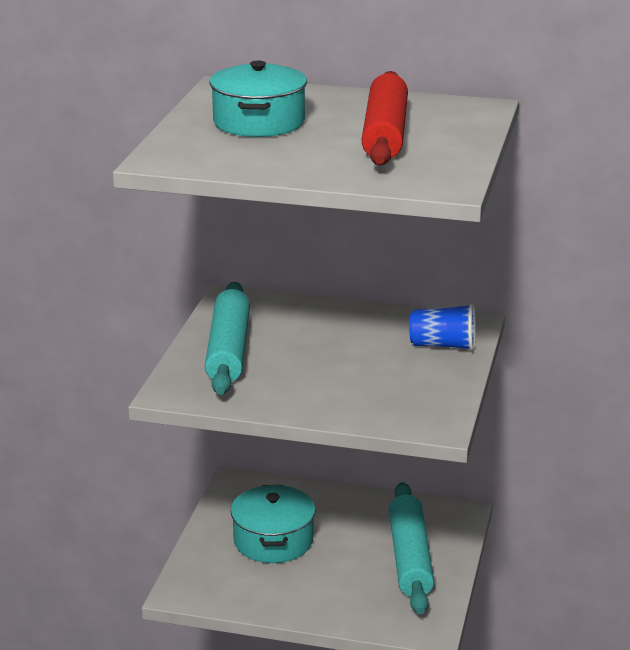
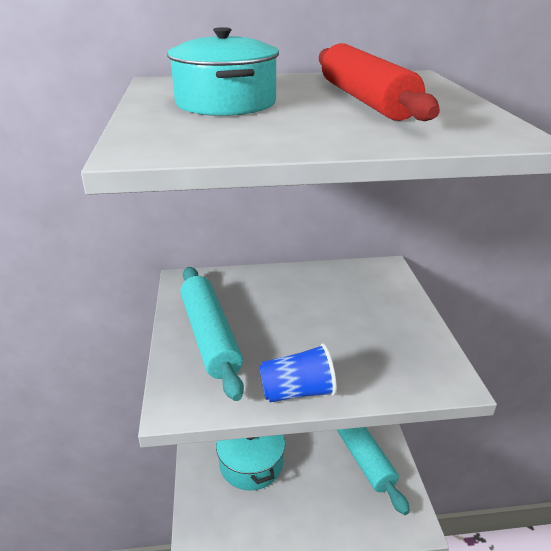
camera: 20 degrees left, 5 degrees up
blue cup [409,303,476,351] -> blue cup moved to [259,343,337,402]

